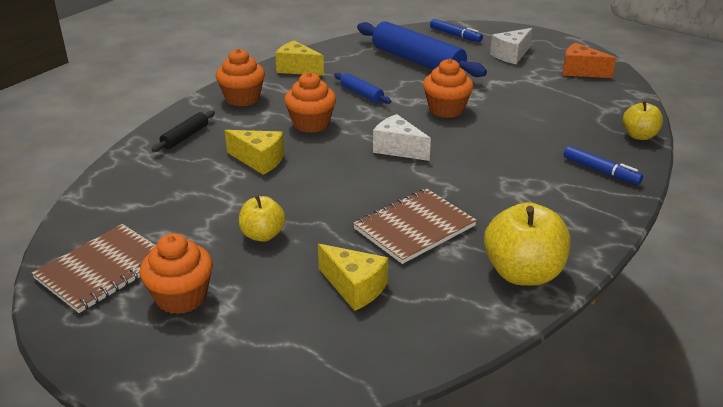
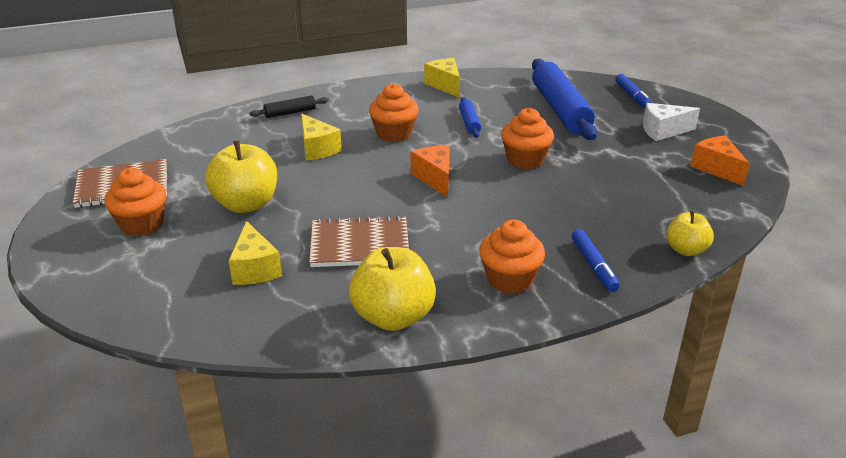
camera: 35 degrees right, 0 degrees up
orange cupcake [216,49,265,106] -> orange cupcake moved to [479,220,545,294]
yellow apple [239,195,286,242] -> yellow apple [205,140,277,213], size x1.70
white cheese [373,114,431,161] -> orange cheese [411,145,450,197]

